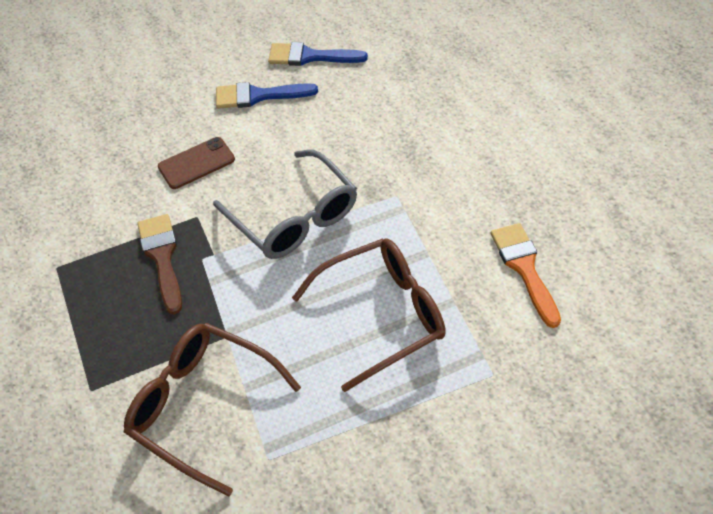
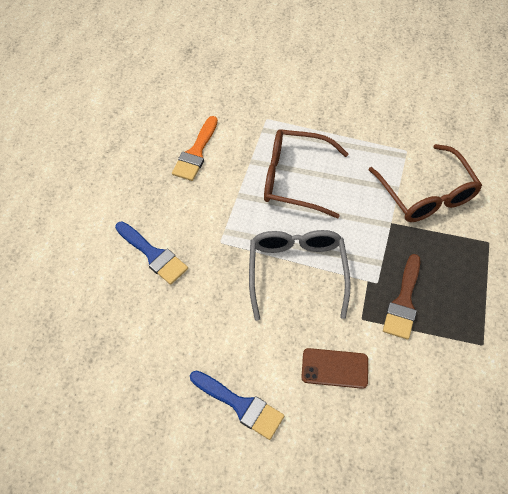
camera: 145 degrees left, 5 degrees up
blue brush [268,42,368,66] -> blue brush moved to [115,221,188,285]

